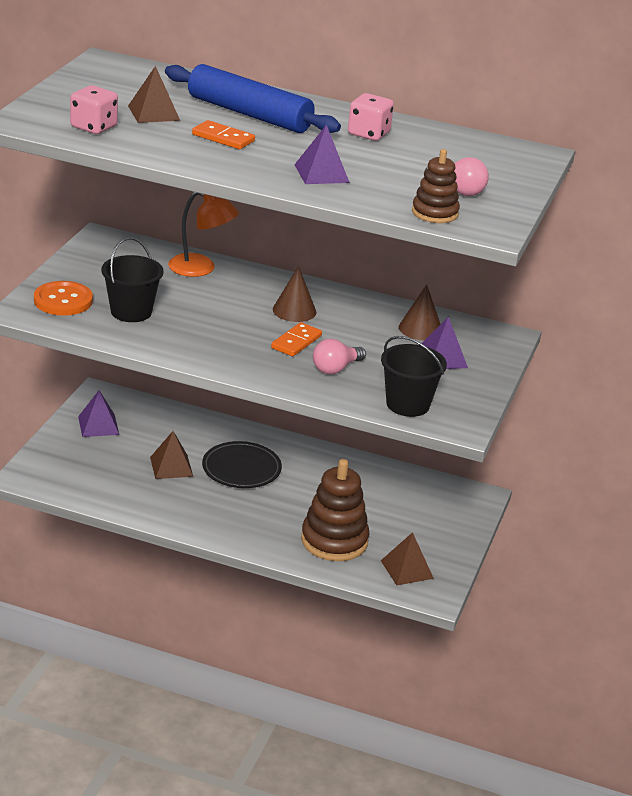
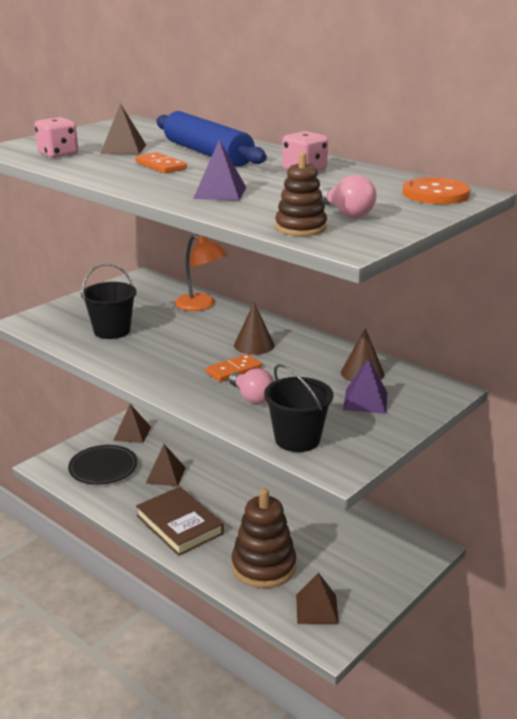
camera: 25 degrees right, 5 degrees down
orange button [34,281,93,316] -> orange button moved to [402,177,471,204]
purple pyramid [78,390,119,437] -> brown pyramid [113,404,151,443]
black plate [202,441,282,488] -> black plate moved to [68,445,137,485]
pink light bulb [313,339,366,374] -> pink light bulb turned 105 degrees counterclockwise [229,368,274,404]
none -> brown book [136,487,224,556]

